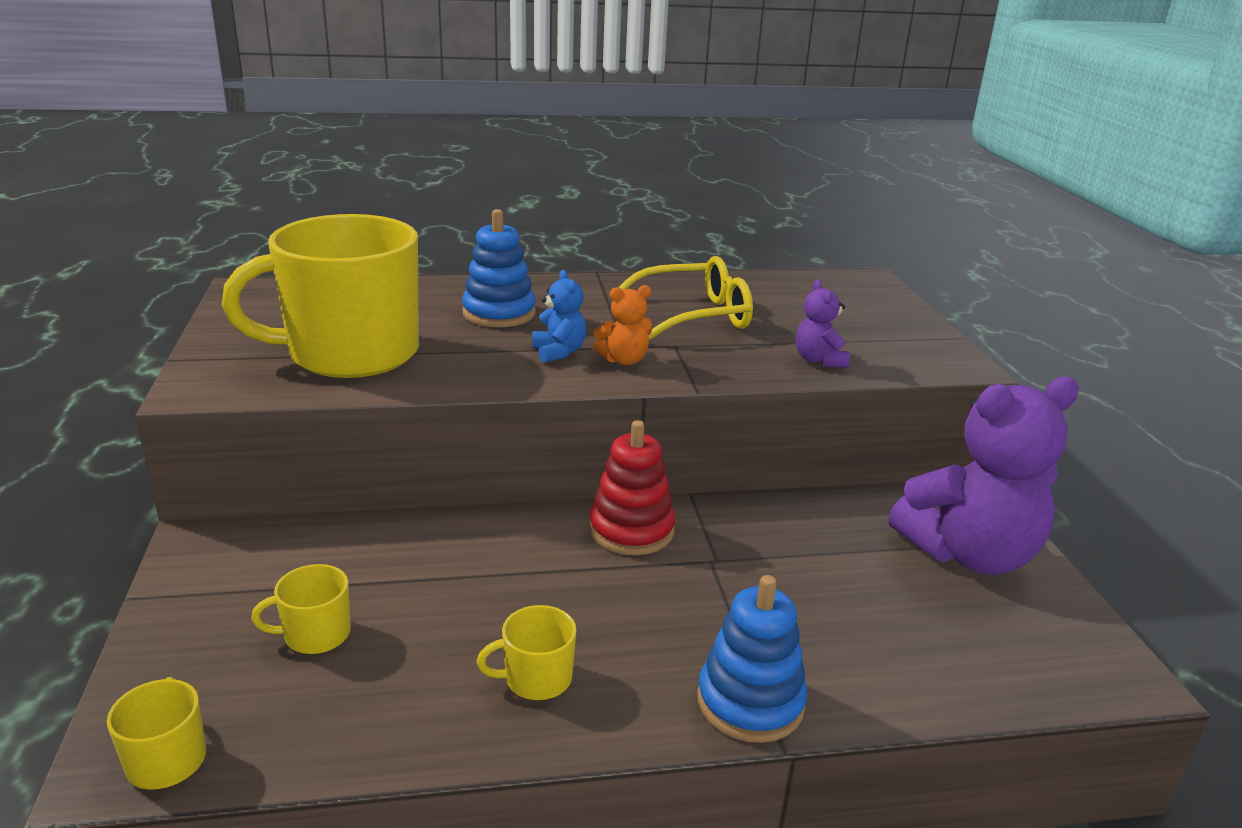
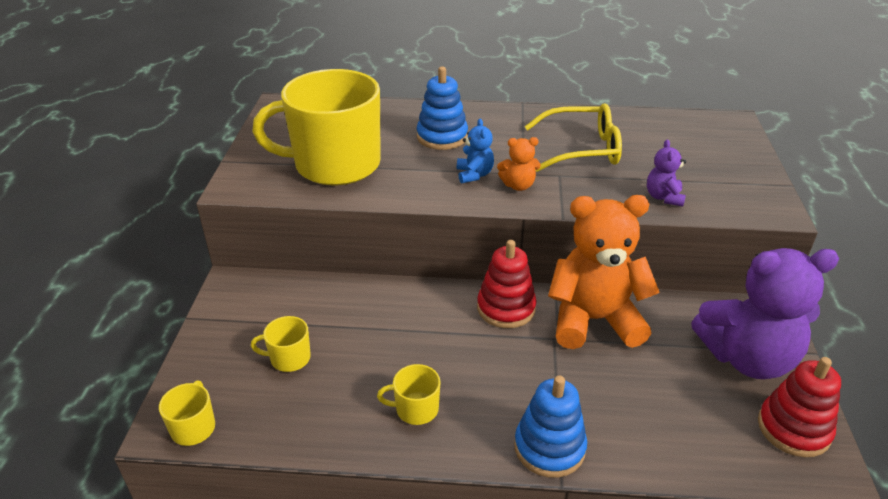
camera: 15 degrees right, 10 degrees up
none -> orange teddy bear [548,195,660,349]
none -> red stacking toy [758,357,841,457]

